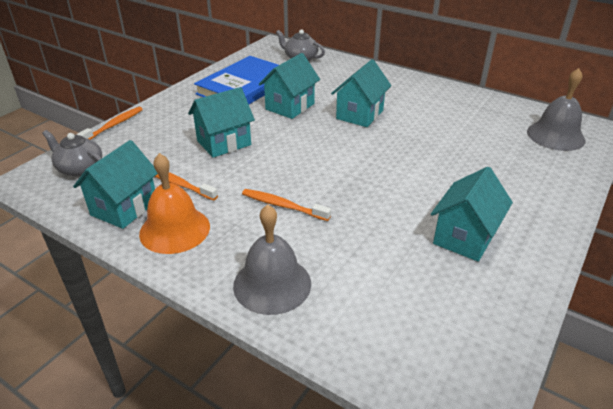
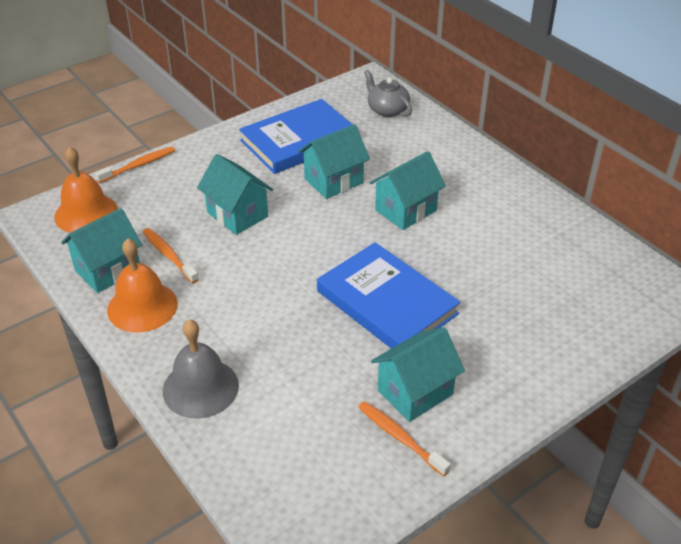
camera: 20 degrees right, 5 degrees up
grey teapot [42,130,102,177] -> orange bell [54,146,118,233]
turquoise house [188,87,255,158] -> turquoise house turned 60 degrees clockwise [197,154,273,235]
orange toothbrush [242,189,331,221] -> orange toothbrush moved to [358,401,451,476]
grey bell [527,68,586,151] -> none
none -> blue book [317,242,461,349]

